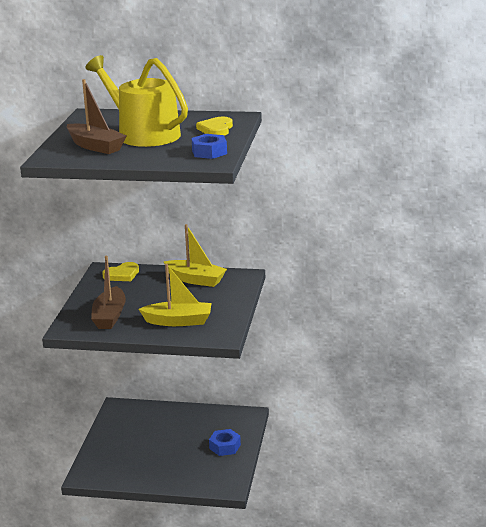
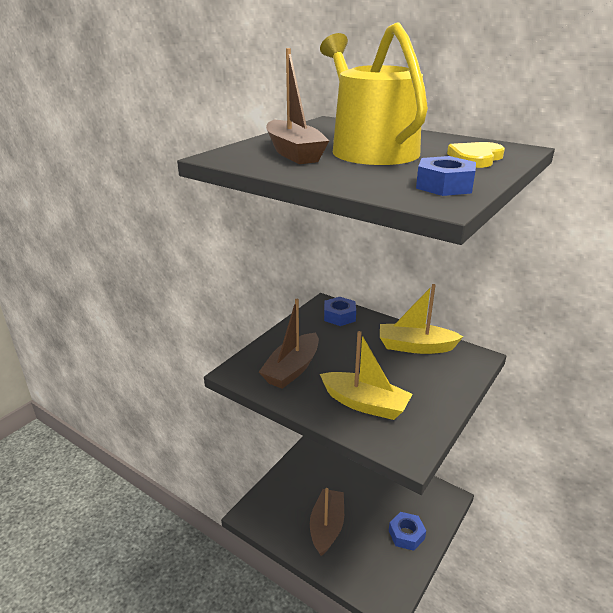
camera: 25 degrees right, 5 degrees up
yellow heart [102,262,139,281] -> blue nut [324,297,356,326]
yellow boat [164,224,227,287] -> yellow boat turned 135 degrees clockwise [380,284,464,354]
none -> brown boat [310,488,344,556]

